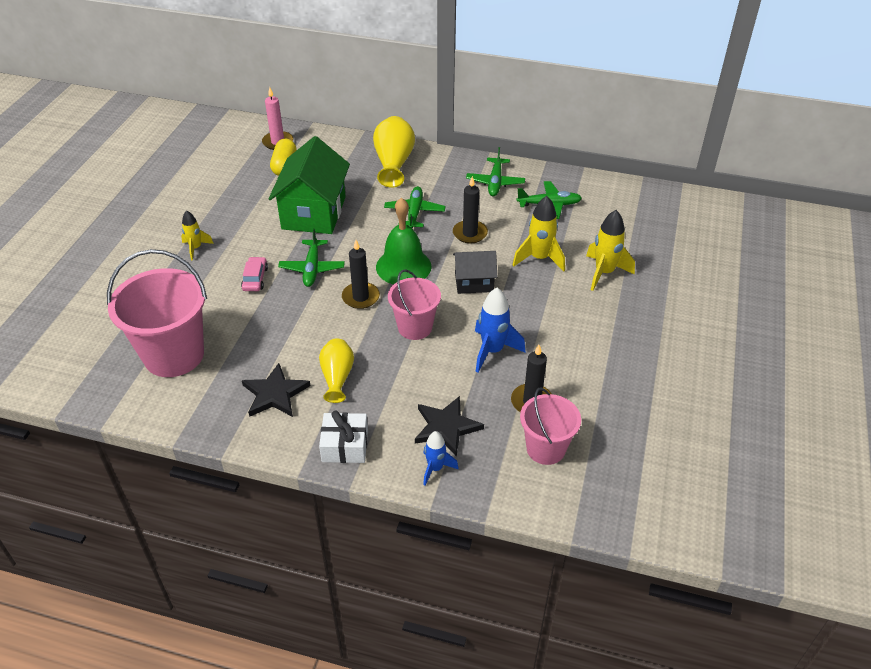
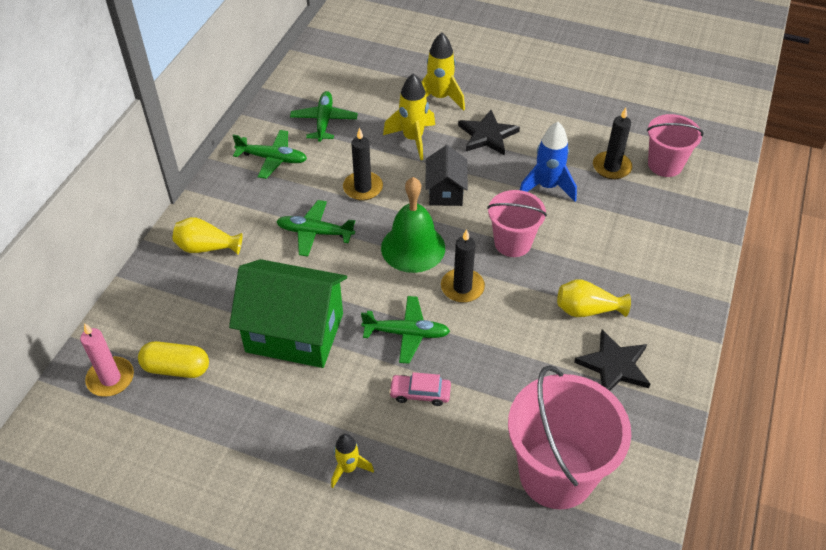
camera: 85 degrees left, 5 degrees up
white gift [319,411,368,463] -> none
yellow vase [373,116,415,188] -> yellow vase [173,217,243,255], size x0.64
black star [415,396,484,457] -> black star moved to [458,110,520,156]
blue rocket [423,431,459,486] -> none

